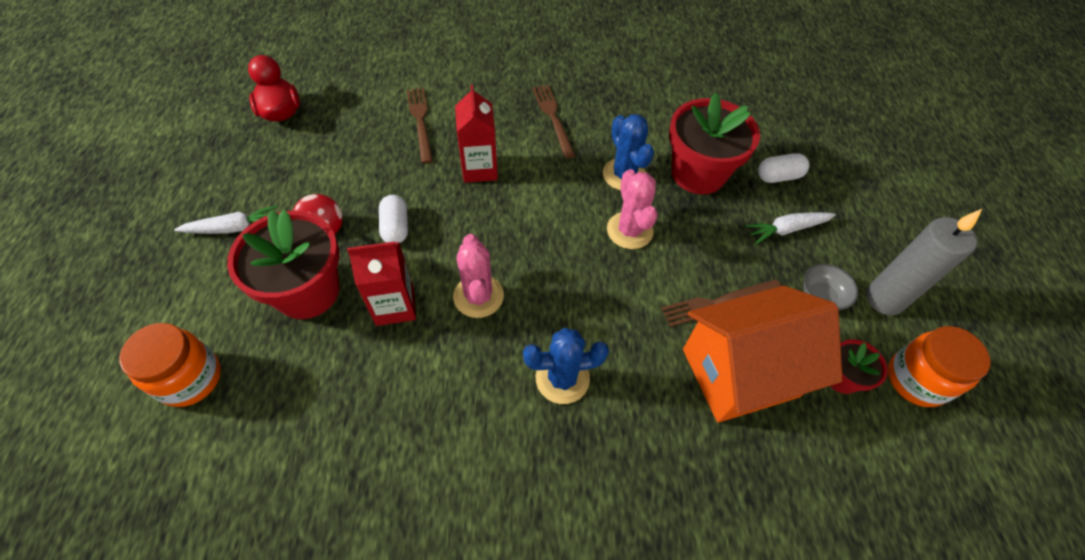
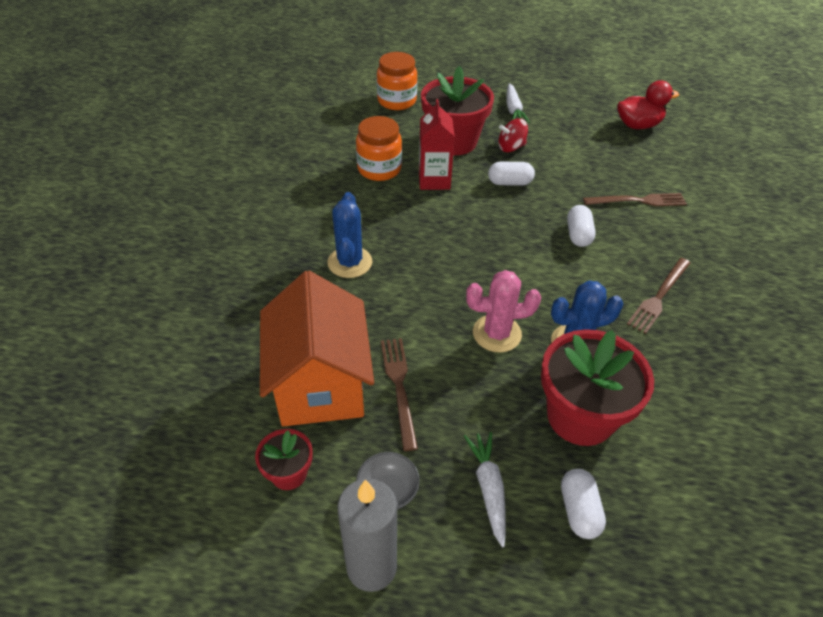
camera: 100 degrees right, 10 degrees down
pink cactus [453,234,504,318] -> none
red carton [455,85,498,183] -> white capsule [567,205,596,247]
brown fork [533,85,575,159] -> brown fork turned 135 degrees clockwise [627,258,691,334]
orange jar [888,326,991,407] -> orange jar moved to [356,116,402,181]

